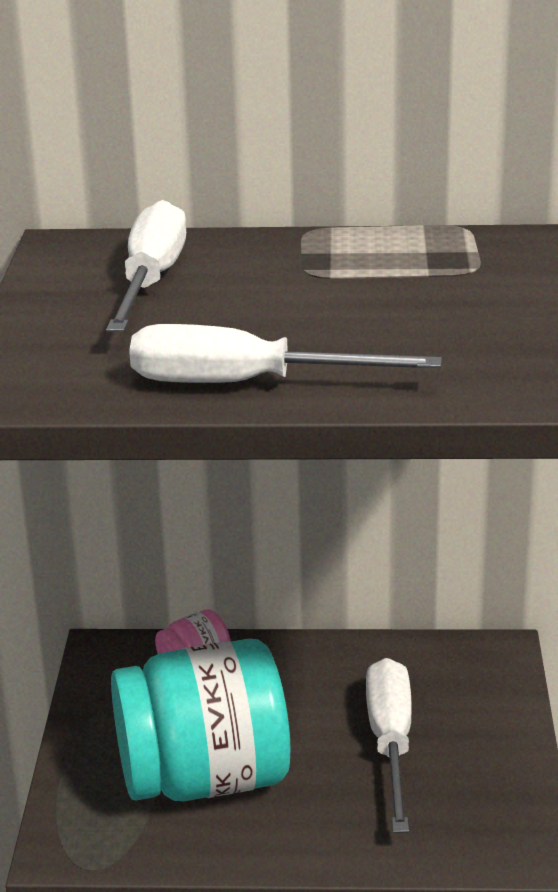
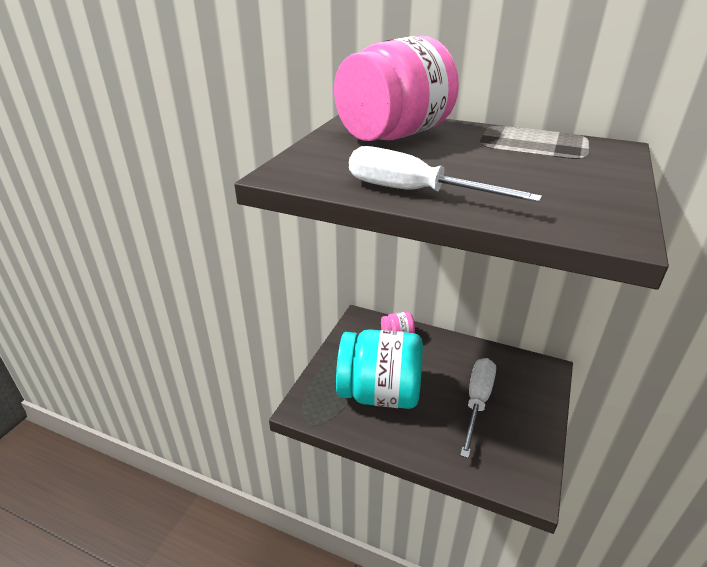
camera: 20 degrees right, 5 degrees up
white screwdriver [106,200,186,332] -> pink jar [334,35,459,141]

